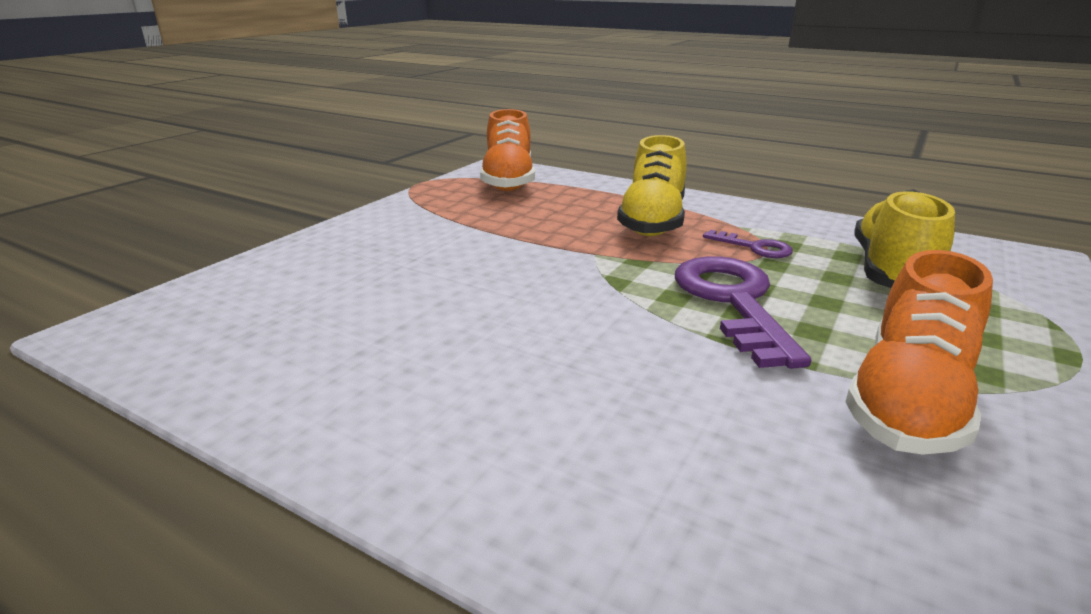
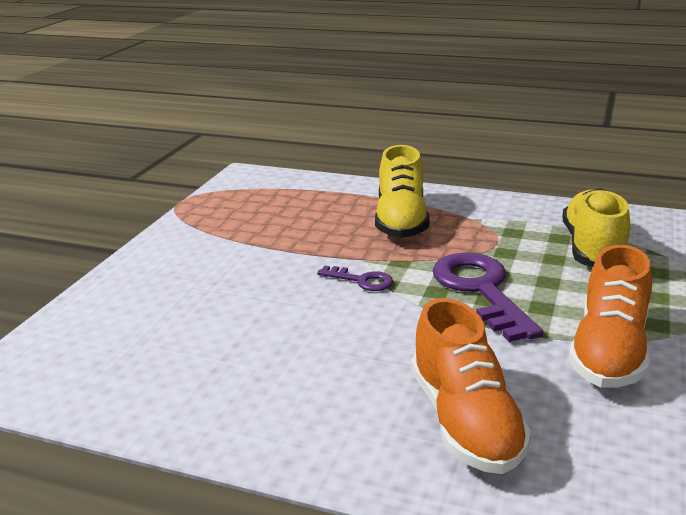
camera: 10 degrees left, 0 degrees up
orange shoe [480,109,535,191] -> orange shoe moved to [411,298,531,474]
purple key [703,230,793,258] -> purple key moved to [317,266,393,291]

